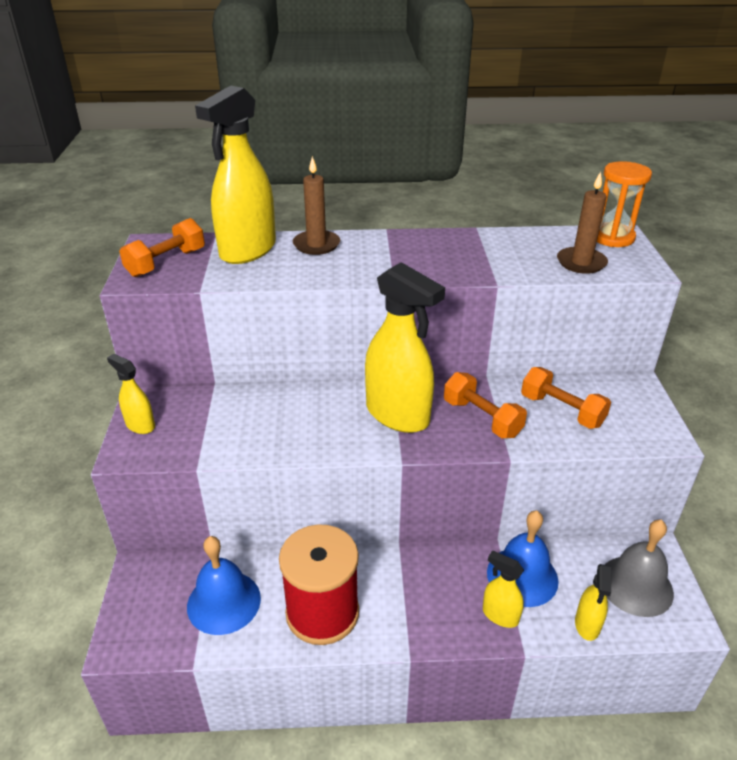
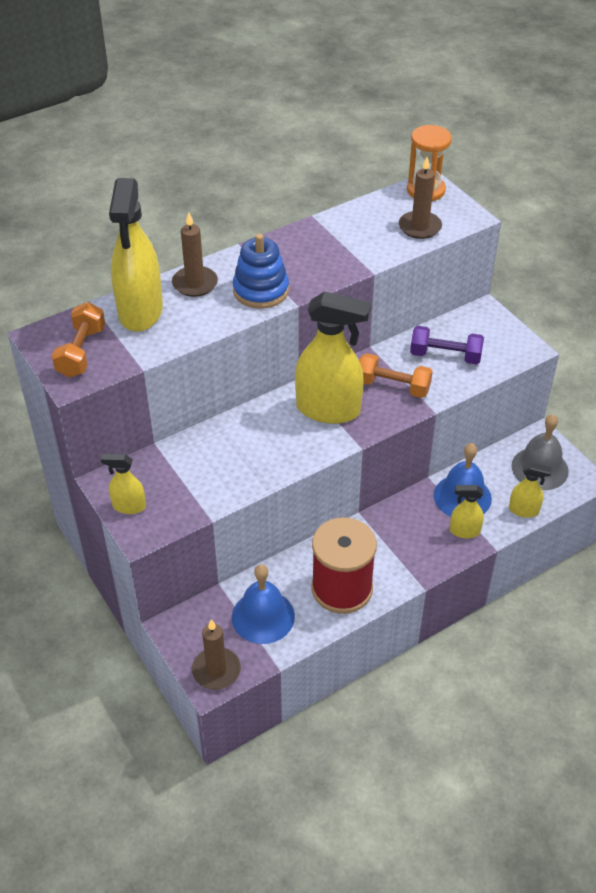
camera: 30 degrees left, 10 degrees up
orange dumbbell [521,367,611,429] -> purple dumbbell [410,326,484,364]
yellow spray bottle [575,564,611,641] -> yellow spray bottle turned 60 degrees counterclockwise [509,462,552,518]
none -> brown candle [192,619,241,690]
none -> blue stacking toy [233,234,289,309]

